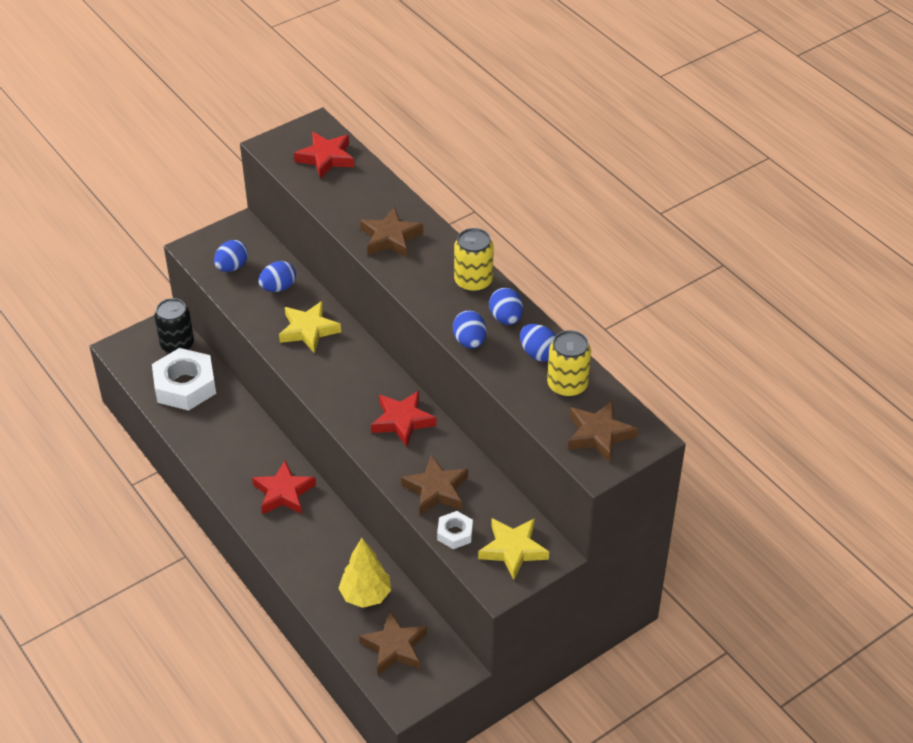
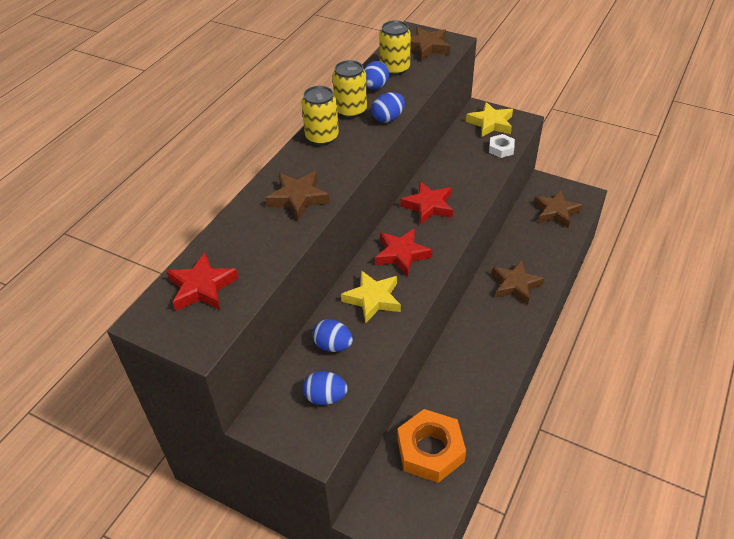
camera: 115 degrees left, 0 degrees up
white nut [152,348,216,411] -> orange nut [397,409,466,483]
black can [154,298,194,353] -> none
red star [252,460,316,514] -> red star moved to [375,228,432,277]
yellow tree [338,538,391,608] -> none
brown star [401,455,468,515] -> brown star moved to [492,260,545,305]
blue egg [489,288,523,325] -> yellow can [333,60,367,118]

